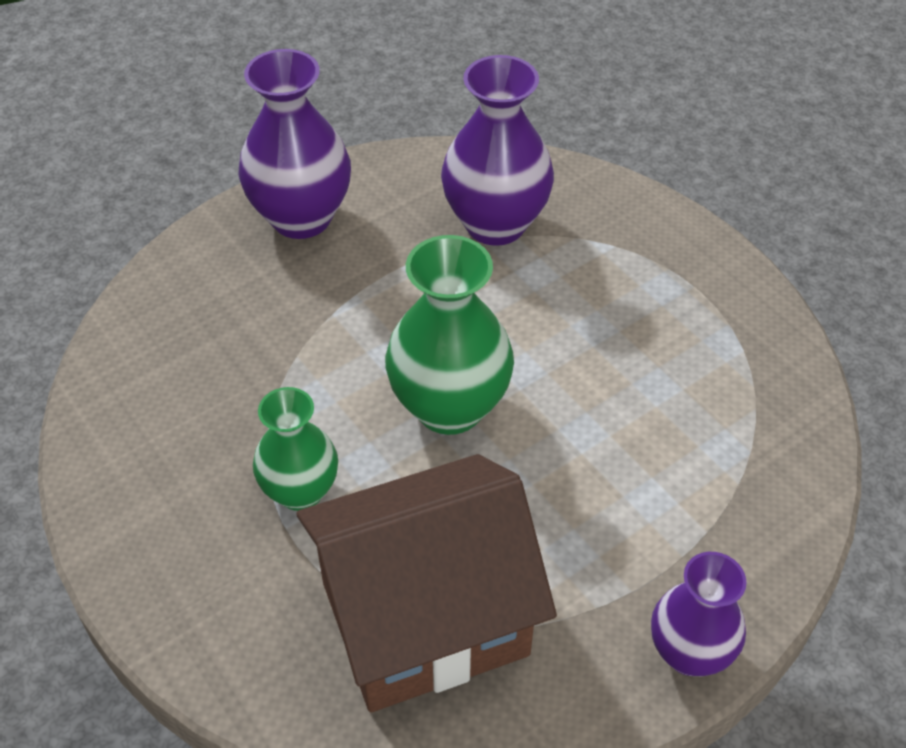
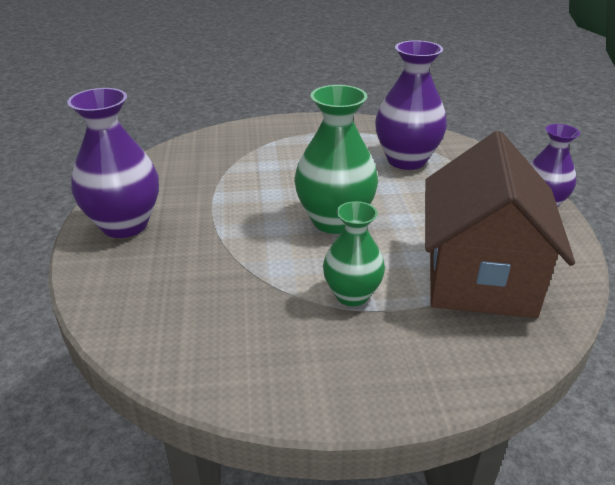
camera: 60 degrees left, 15 degrees down
purple vase [441,55,554,246] -> purple vase moved to [375,40,447,170]

